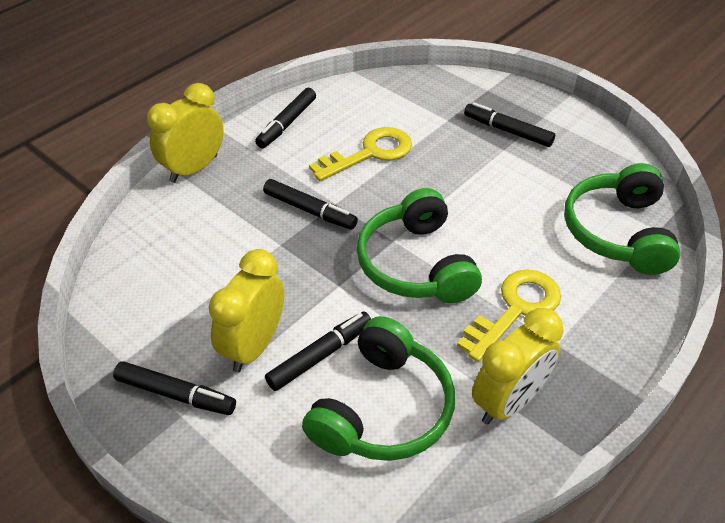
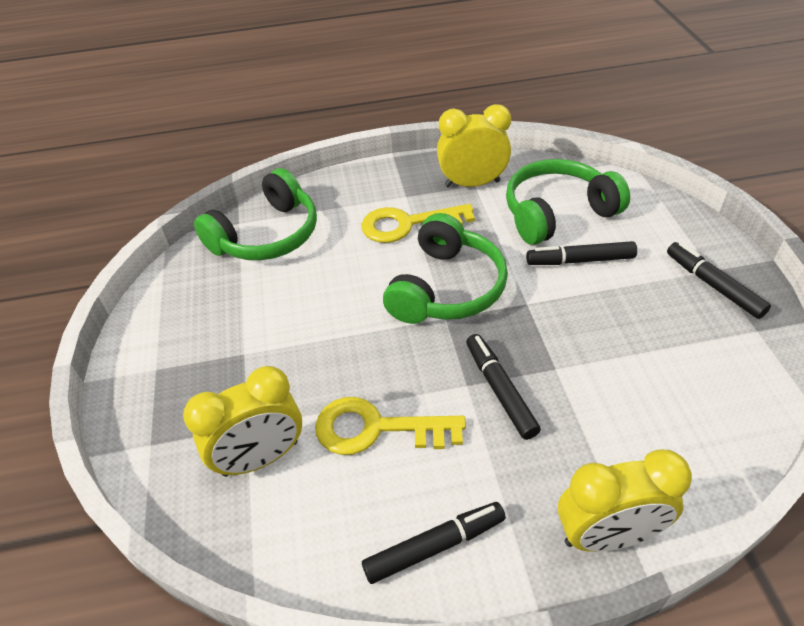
camera: 140 degrees left, 0 degrees up
yellow clock [209,249,284,372] -> yellow clock moved to [183,366,302,477]
black marker [464,102,555,147] -> none

